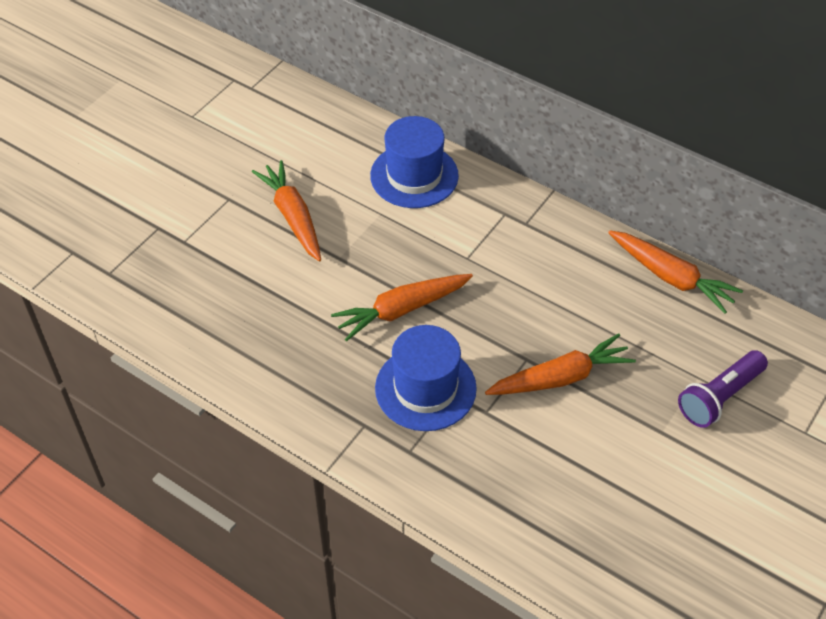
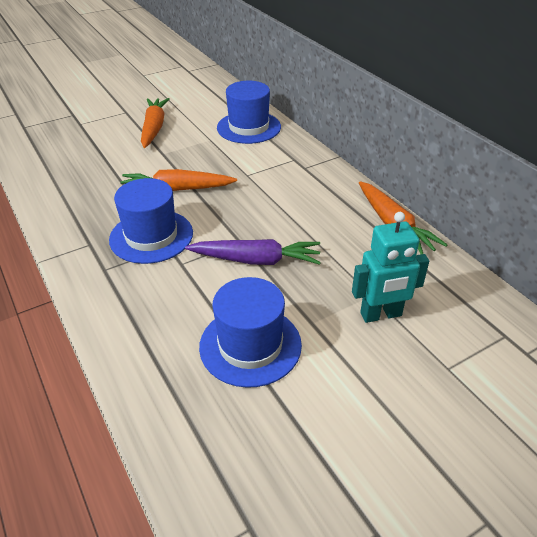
camera: 25 degrees right, 10 degrees down
orange carrot [485,334,636,395] -> purple carrot [185,239,321,265]
purple flashlight [678,350,768,428] -> turquoise robot [352,212,429,323]
none -> blue hat [199,277,302,388]

